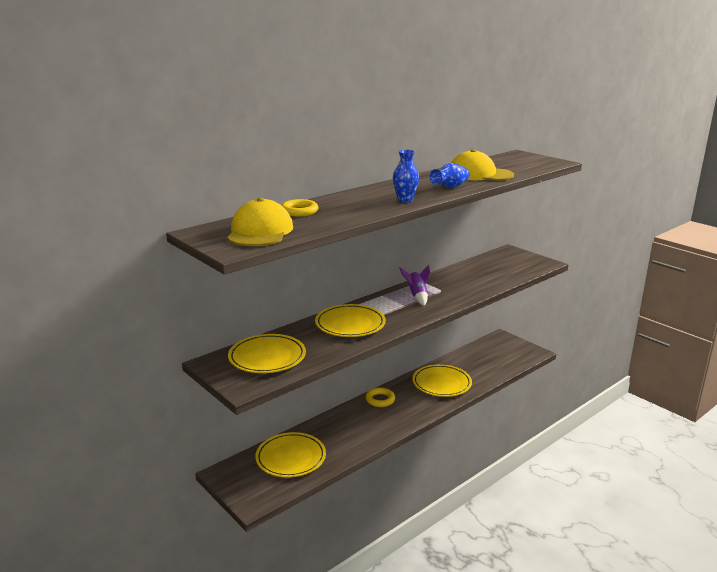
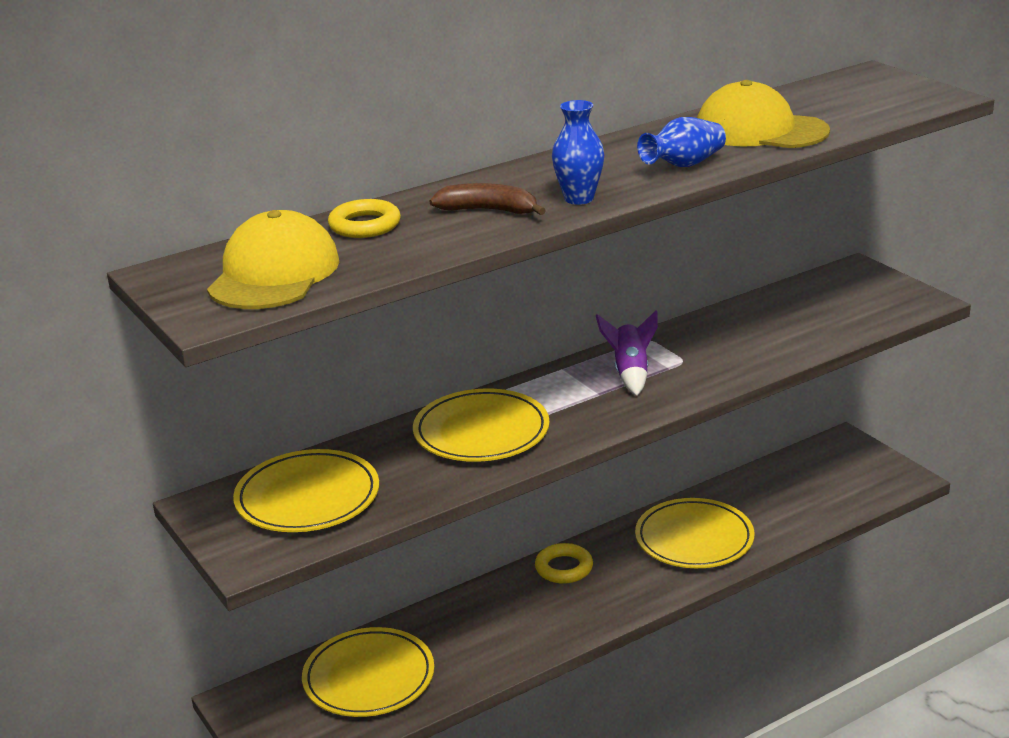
camera: 10 degrees right, 5 degrees up
none -> brown banana [429,183,546,215]

